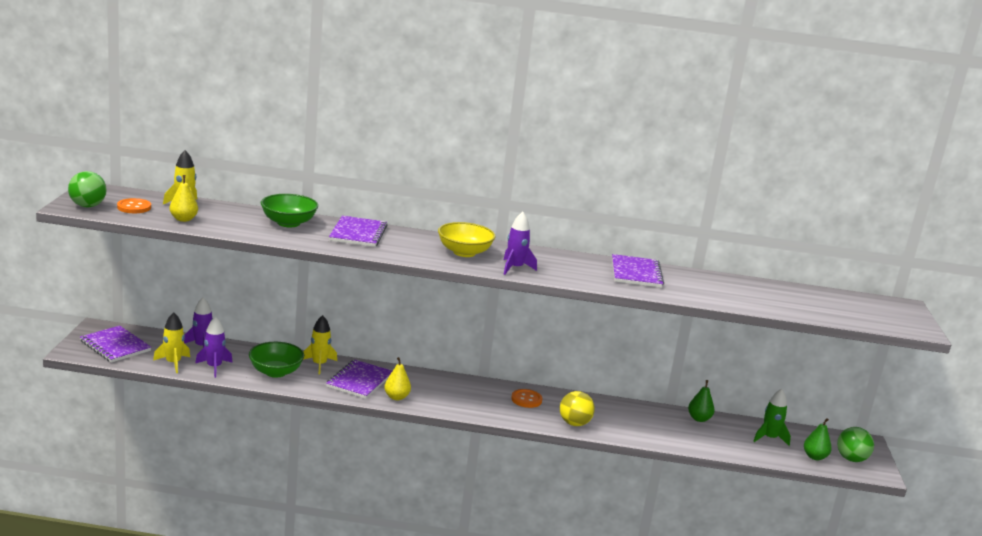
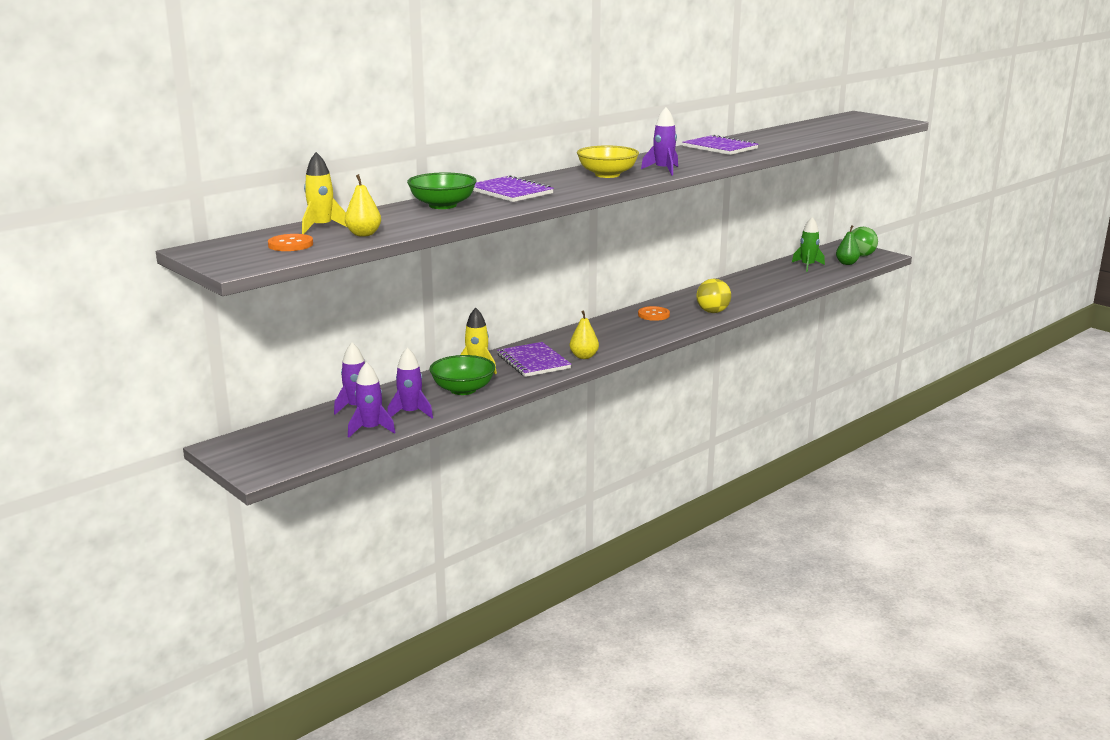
camera: 45 degrees left, 0 degrees up
green ball [68,171,107,208] -> none
purple notebook [80,326,151,363] -> none
yellow rocket [153,312,190,373] -> purple rocket [348,362,395,438]
green pear [688,380,715,422] -> none

